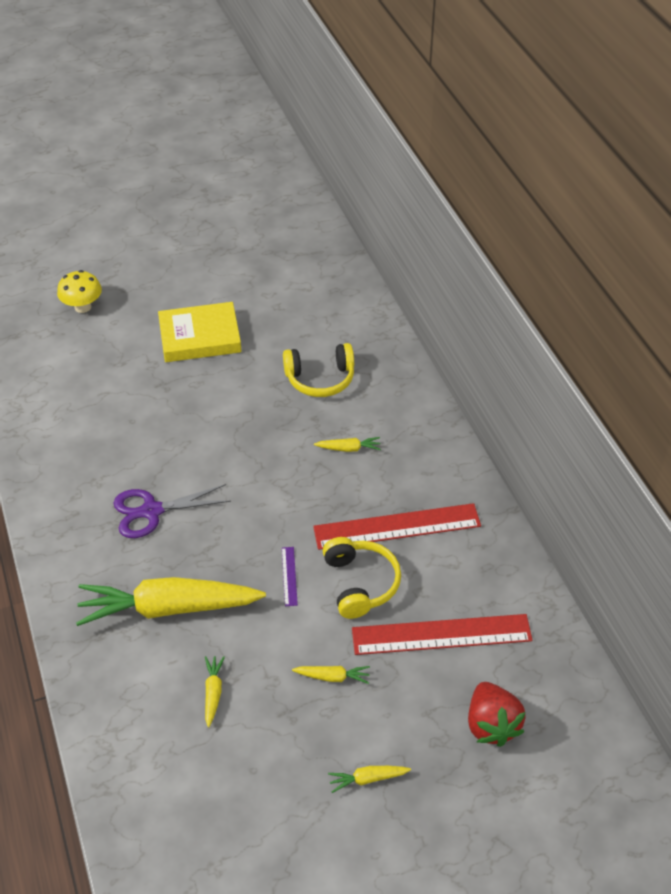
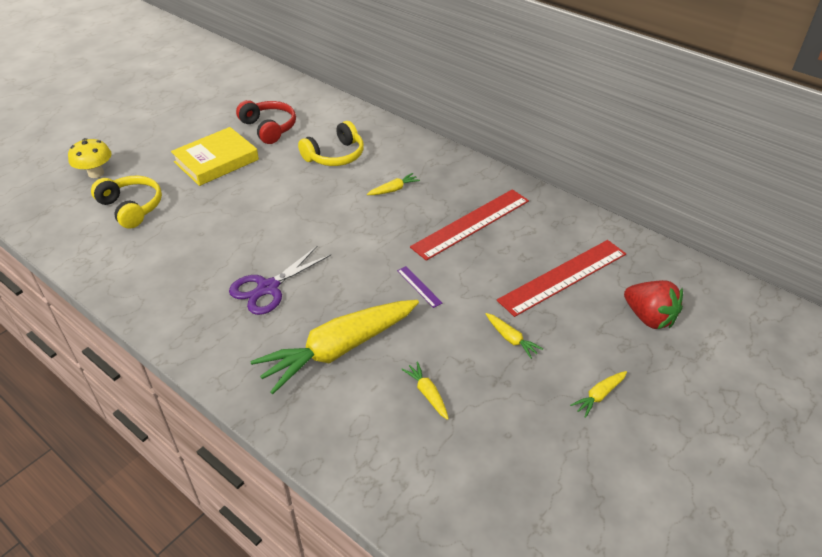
camera: 30 degrees left, 5 degrees down
yellow carrot [292,666,370,684] -> yellow carrot turned 75 degrees clockwise [486,313,543,359]
yellow headphones [323,537,401,619] -> yellow headphones moved to [91,176,162,229]
none -> red headphones [236,100,296,144]

